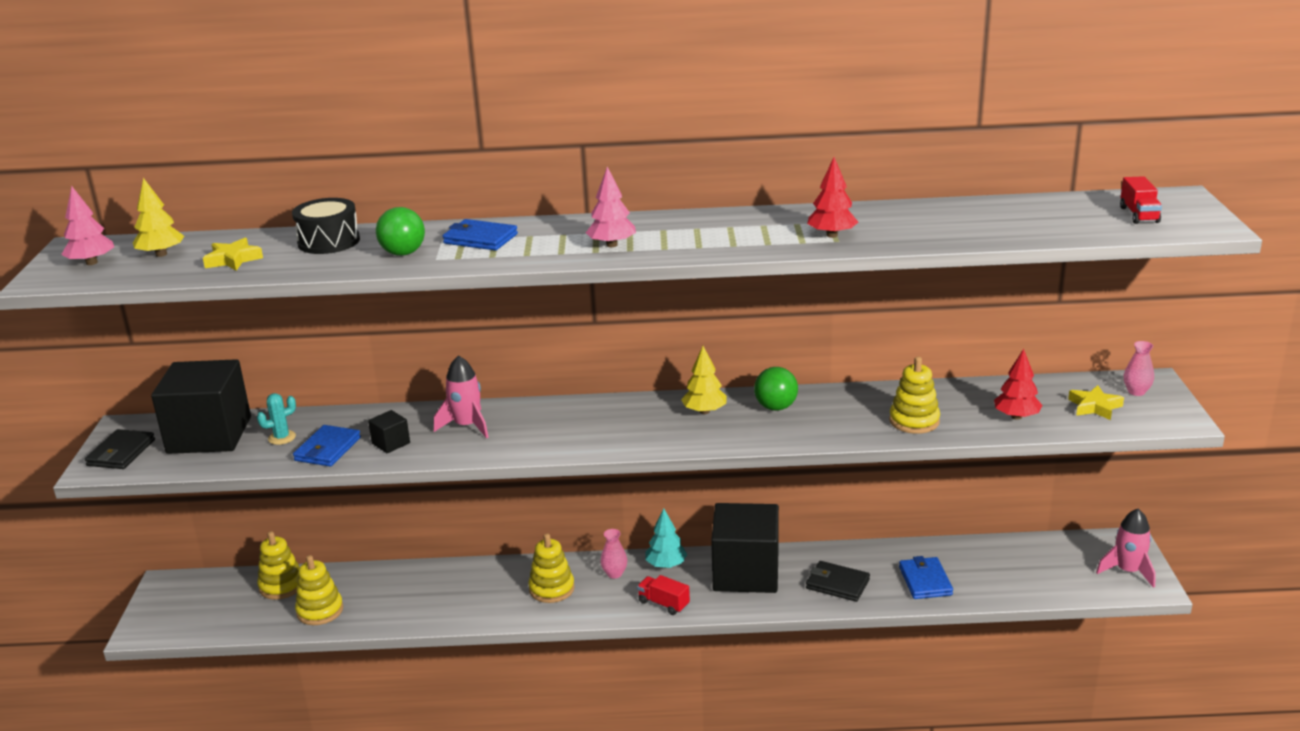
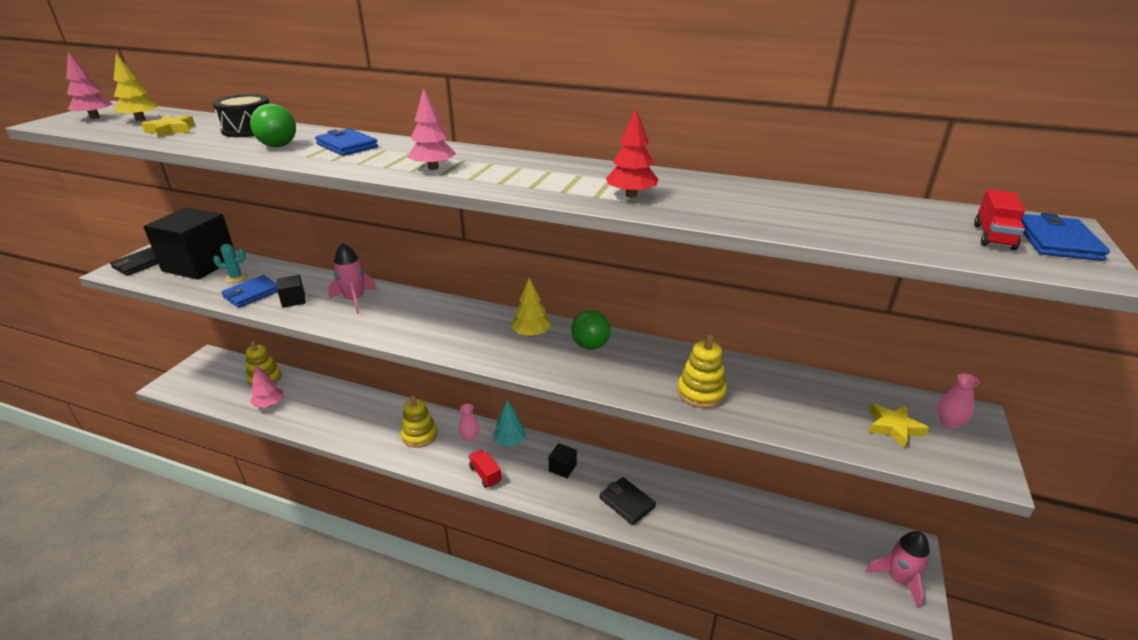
camera: 20 degrees right, 5 degrees up
yellow stacking toy [295,555,343,625] -> pink tree [250,364,284,408]
black cube [711,503,779,593] -> black cube [549,443,577,478], size x0.41
blue wallet [899,556,953,599] -> blue wallet moved to [1021,213,1110,261]
red tree [994,349,1043,420] -> none

